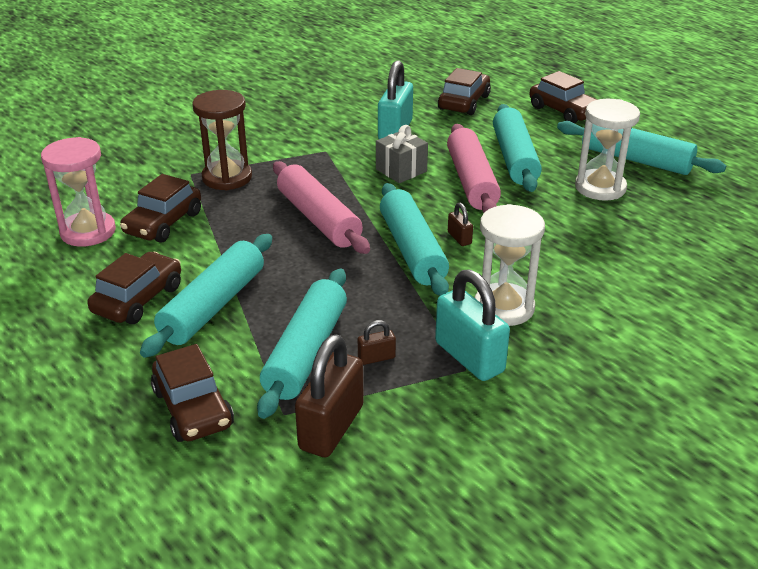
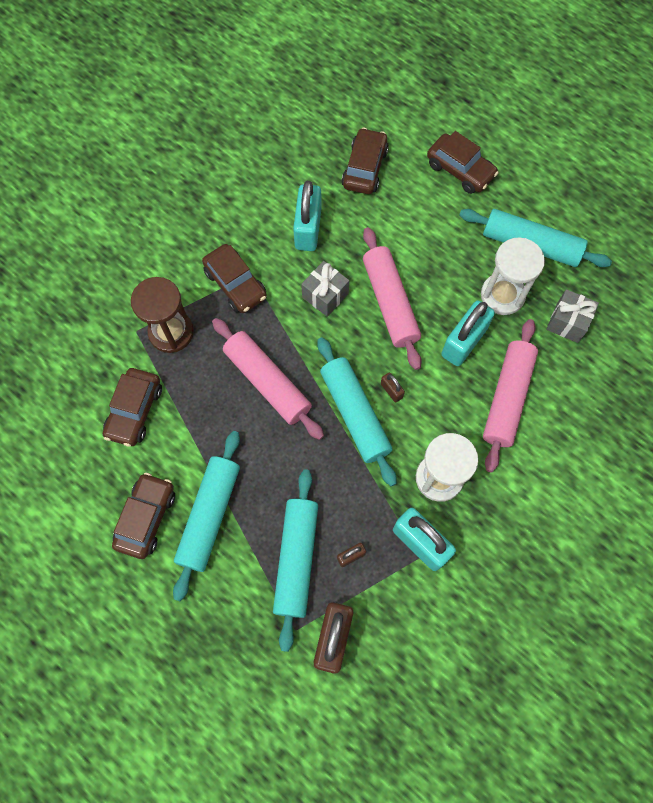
camera: 10 degrees left, 35 degrees up
pink hourglass [41,137,116,247] -> none
brown car [151,344,234,442] -> brown car moved to [202,244,267,313]
turquoise rolling pin [493,104,542,192] -> none
none -> turquoise padlock [441,301,495,366]
none -> pink rolling pin [483,319,538,472]
none -> grey gift [546,289,599,343]

